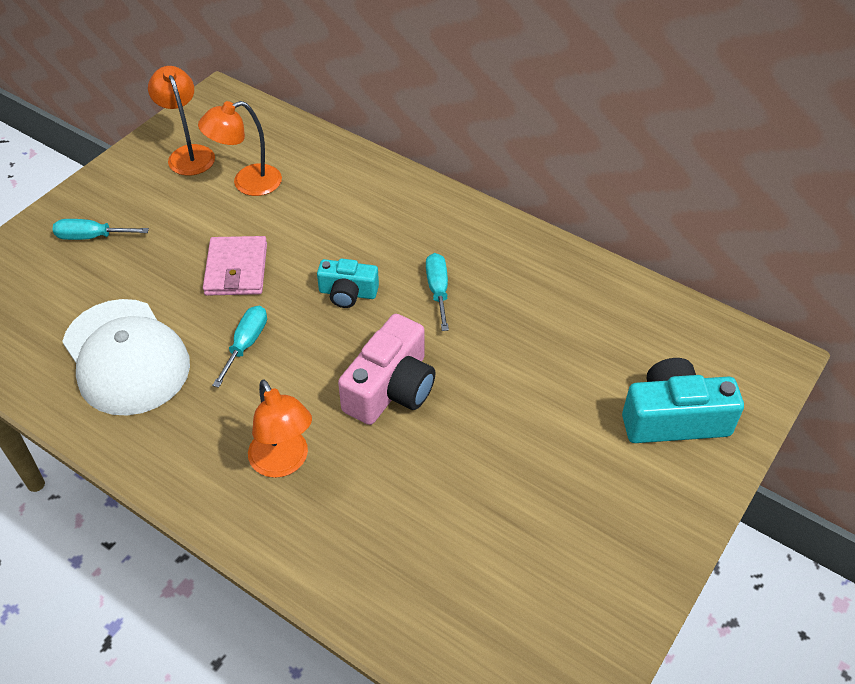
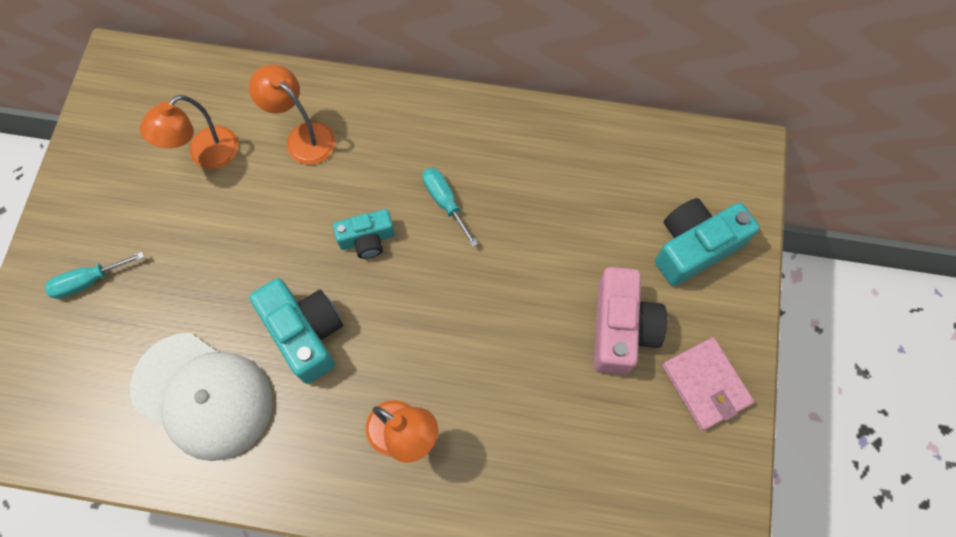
camera: 25 degrees left, 20 degrees up
orange lamp [148,66,215,176] -> orange lamp moved to [249,64,335,165]
pink wallet [203,236,267,296] -> pink wallet moved to [662,337,754,431]
turquoise screwdriver [212,306,267,388] -> turquoise camera [250,278,343,384]
pink camera [338,314,436,425] -> pink camera moved to [594,267,667,375]

